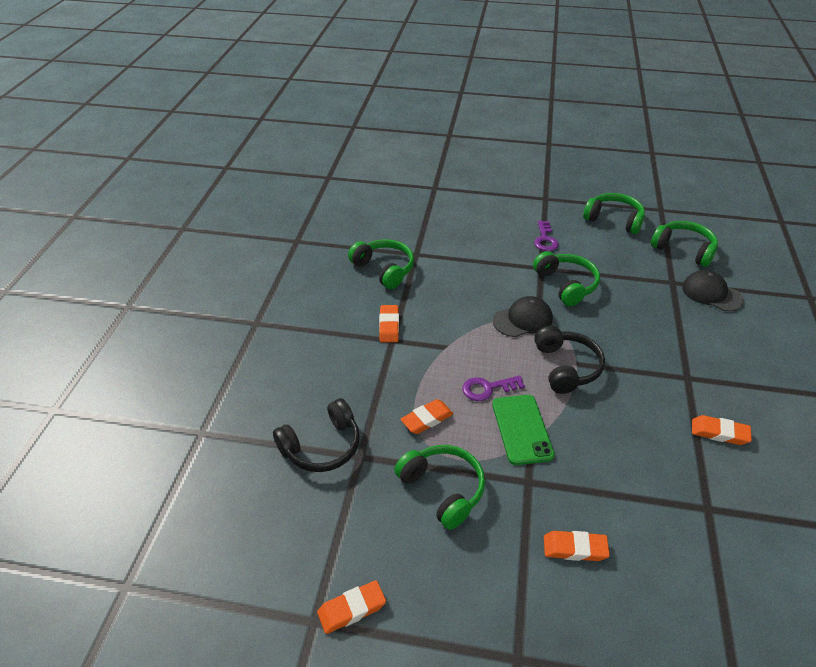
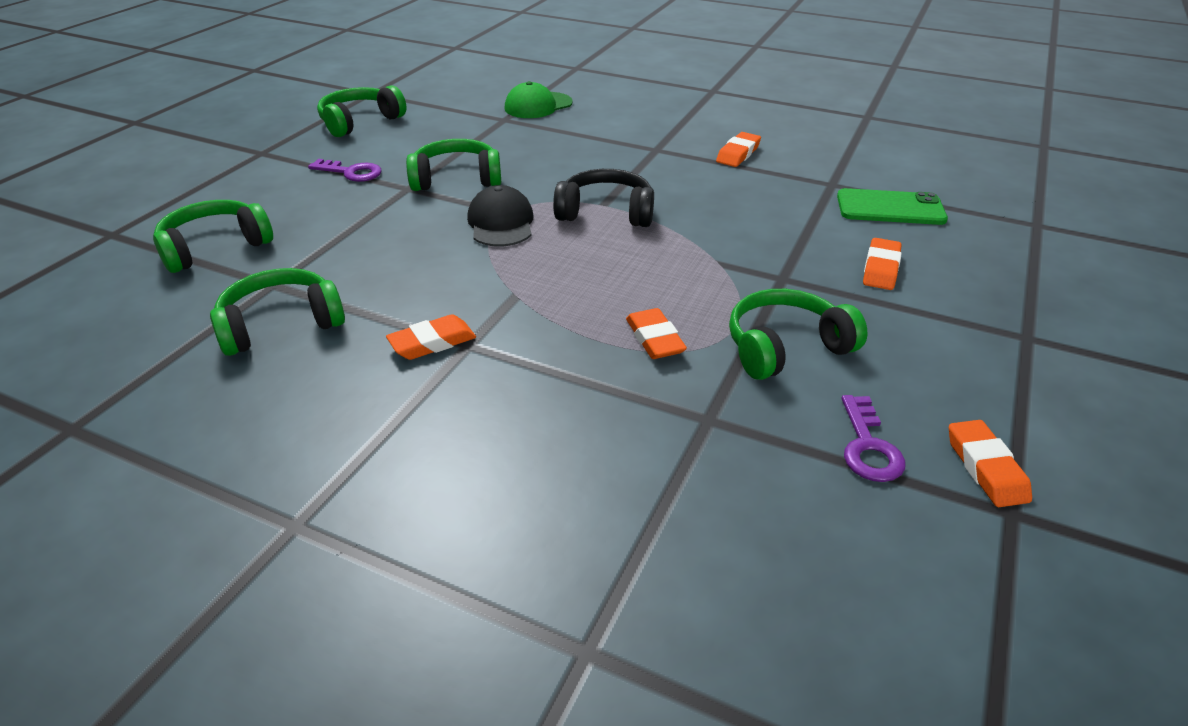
camera: 75 degrees left, 5 degrees down
black headphones [273,398,360,472] -> none
orange eraser [379,305,399,342] -> orange eraser turned 45 degrees counterclockwise [386,314,476,360]
purple key [462,375,525,401] -> purple key moved to [841,395,905,482]
green phone [492,395,555,465] -> green phone moved to [837,188,948,225]
green headphones [651,221,718,267] -> green headphones moved to [153,200,273,273]
black cap [682,270,744,311] -> green cap [504,81,573,118]

